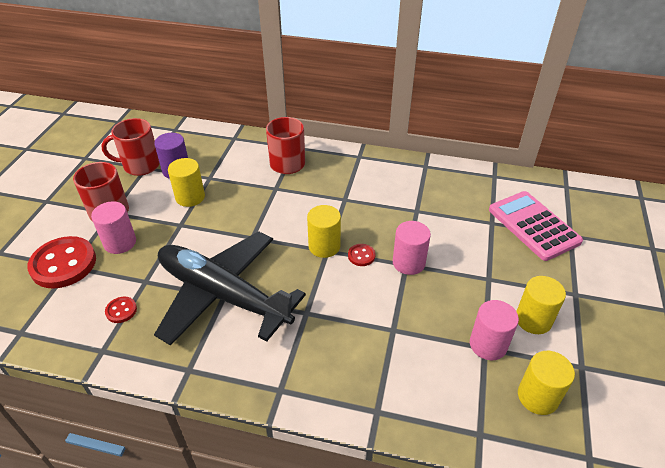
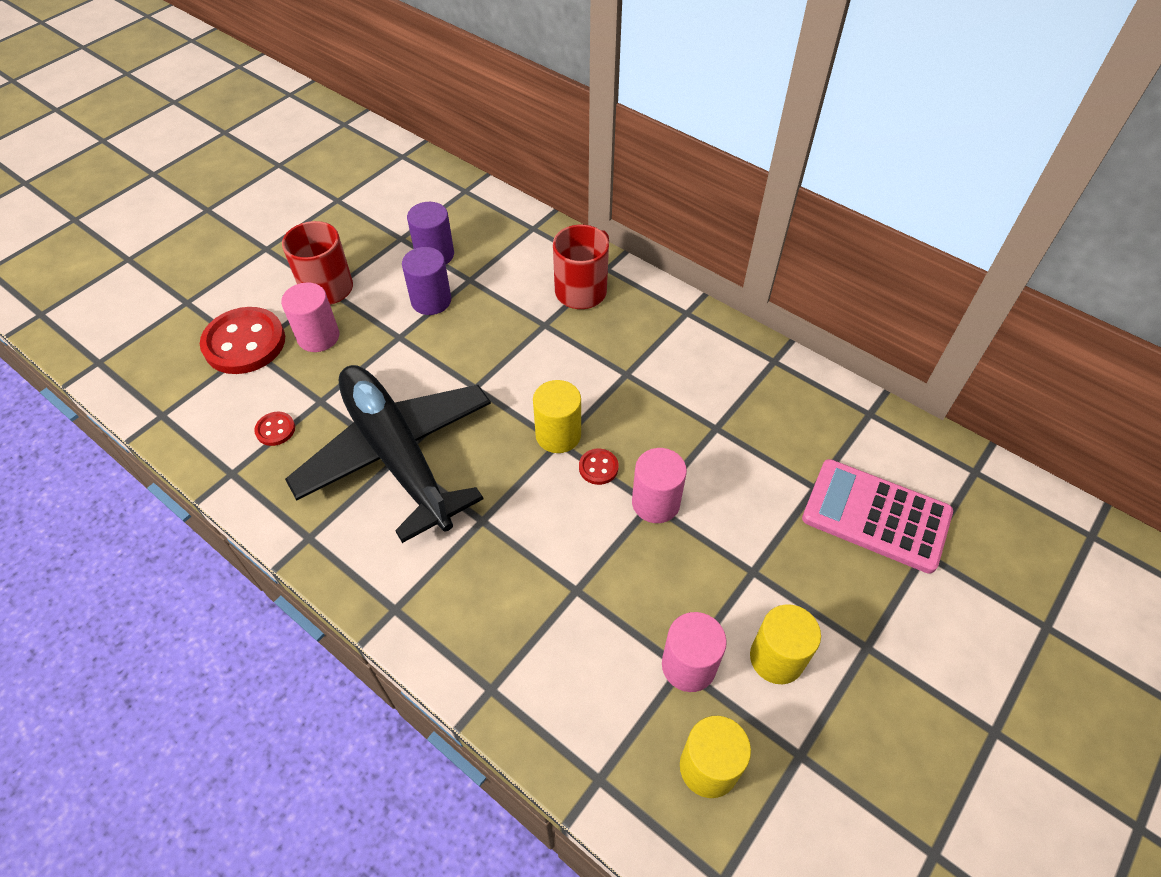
camera: 25 degrees right, 10 degrees up
red mug [101,118,160,176] -> none
yellow cylinder [168,158,205,207] -> purple cylinder [402,247,451,315]
pink calculator [489,191,583,261] -> pink calculator turned 60 degrees counterclockwise [802,459,953,574]

